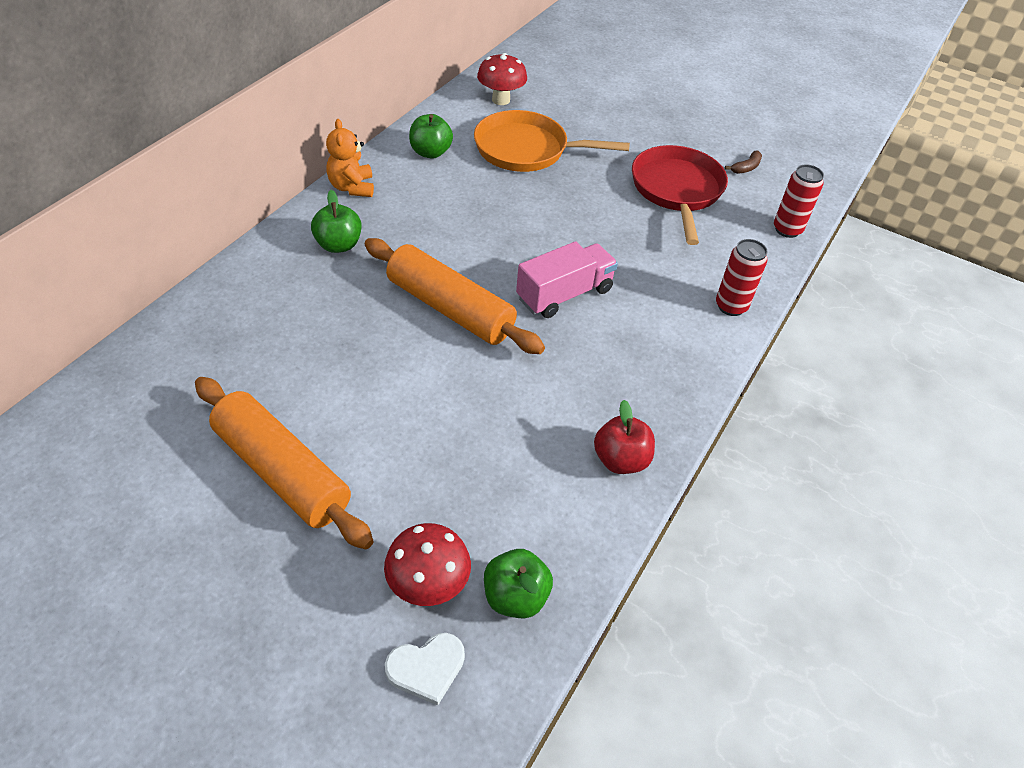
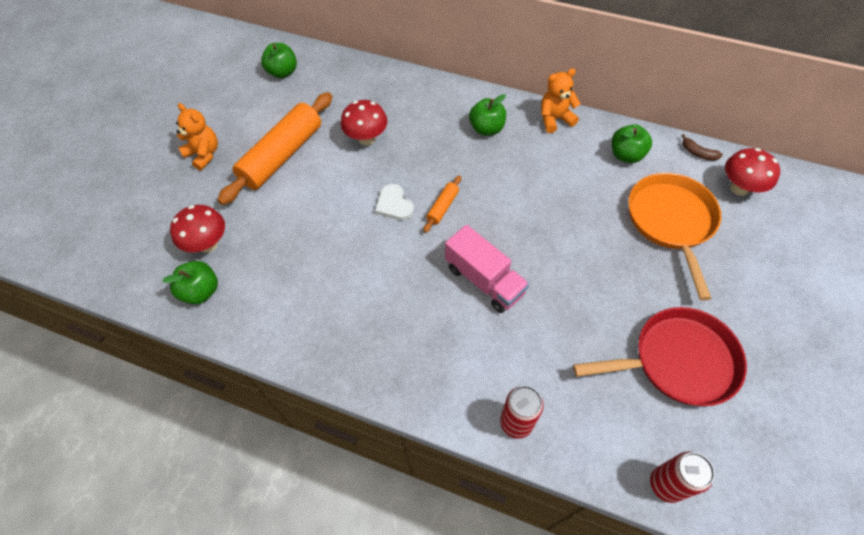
camera: 85 degrees right, 10 degrees up
orange rolling pin [365,238,545,354] -> orange rolling pin [424,175,461,233], size x0.44
white heart [385,633,465,705] -> white heart moved to [375,184,414,220]
red apple [594,400,655,474] -> none
brown banana [725,151,762,174] -> brown banana moved to [681,134,723,161]
none -> orange teddy bear [176,103,218,171]
none -> green apple [261,43,297,78]
none -> red mushroom [341,100,387,146]

